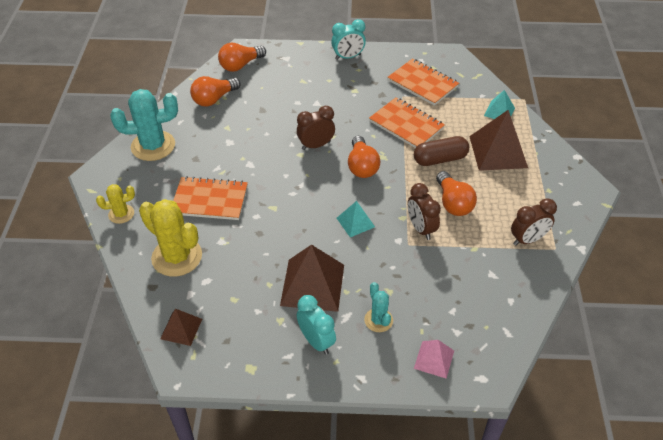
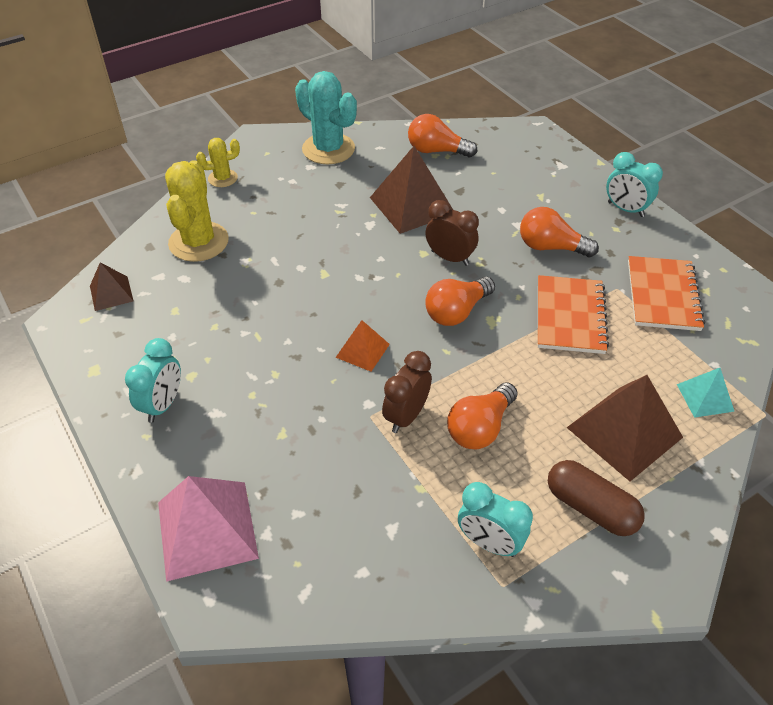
camera: 55 degrees right, 0 degrees up
yellow cactus [96,184,135,224] -> yellow cactus turned 60 degrees counterclockwise [196,138,240,187]
orange notebook [173,176,248,220] -> none
orange light bulb [218,43,266,72] -> orange light bulb moved to [520,207,599,257]
brown pyramid [280,245,344,312] -> brown pyramid moved to [370,146,453,234]
turquoise pyramid [337,201,375,237] -> orange pyramid [335,320,390,371]
turquoise cactus [364,282,393,332] -> none
brown capsule [414,136,469,166] -> brown capsule moved to [548,460,645,536]
pink pyramid [414,340,454,379] -> pink pyramid [158,476,259,582], size x1.86
brown clock [511,198,557,246] -> turquoise clock [458,482,533,557]

